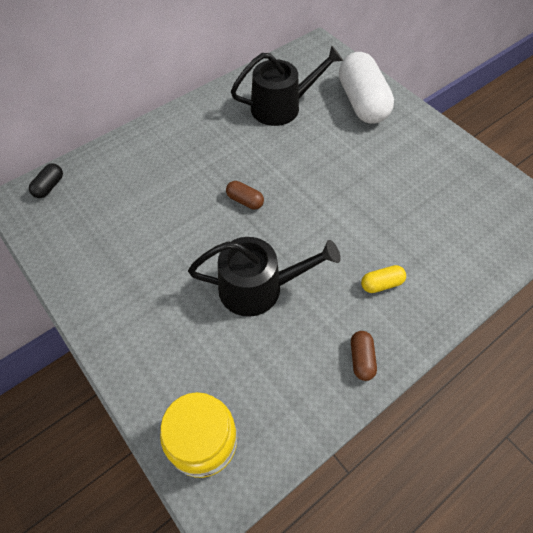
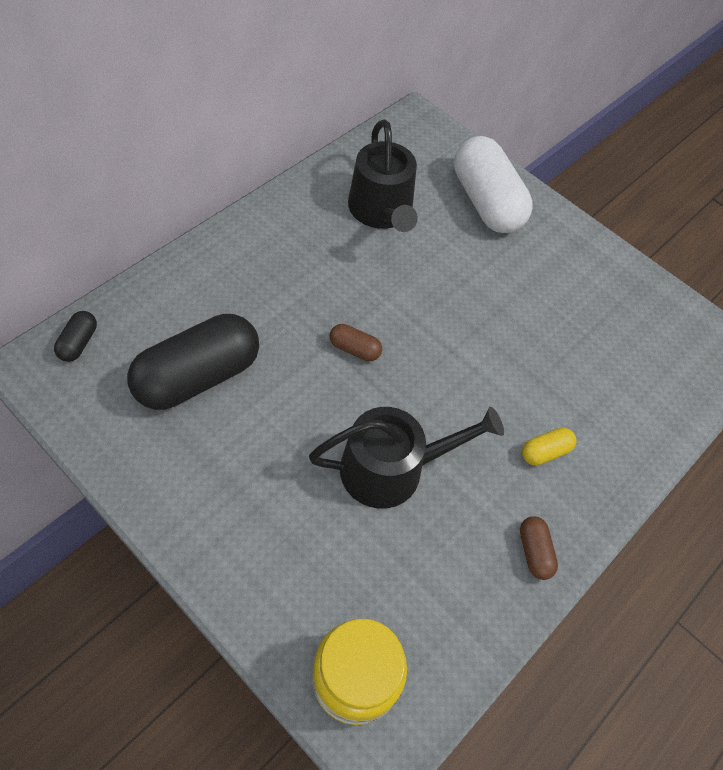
camera: 15 degrees left, 0 degrees up
black watering can [231,46,343,126] -> black watering can turned 105 degrees clockwise [348,119,418,232]
none -> black capsule [127,314,259,410]

